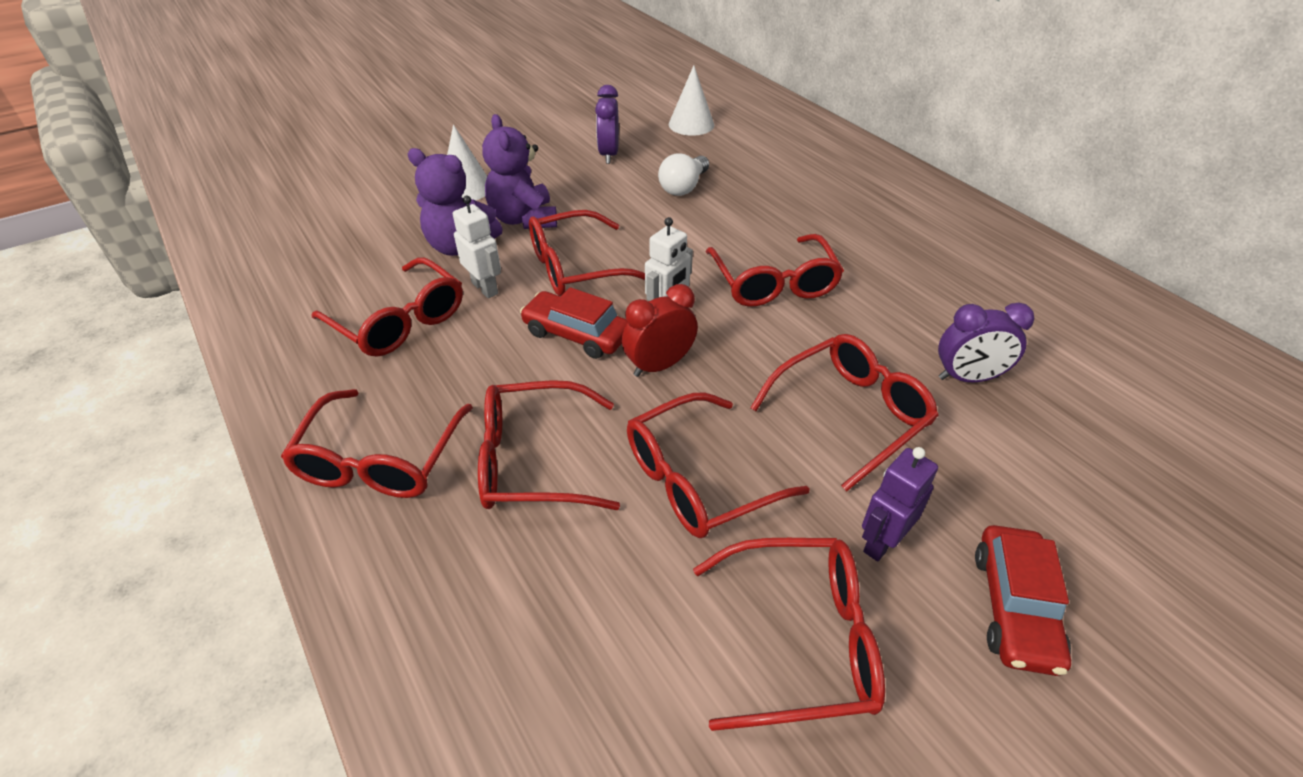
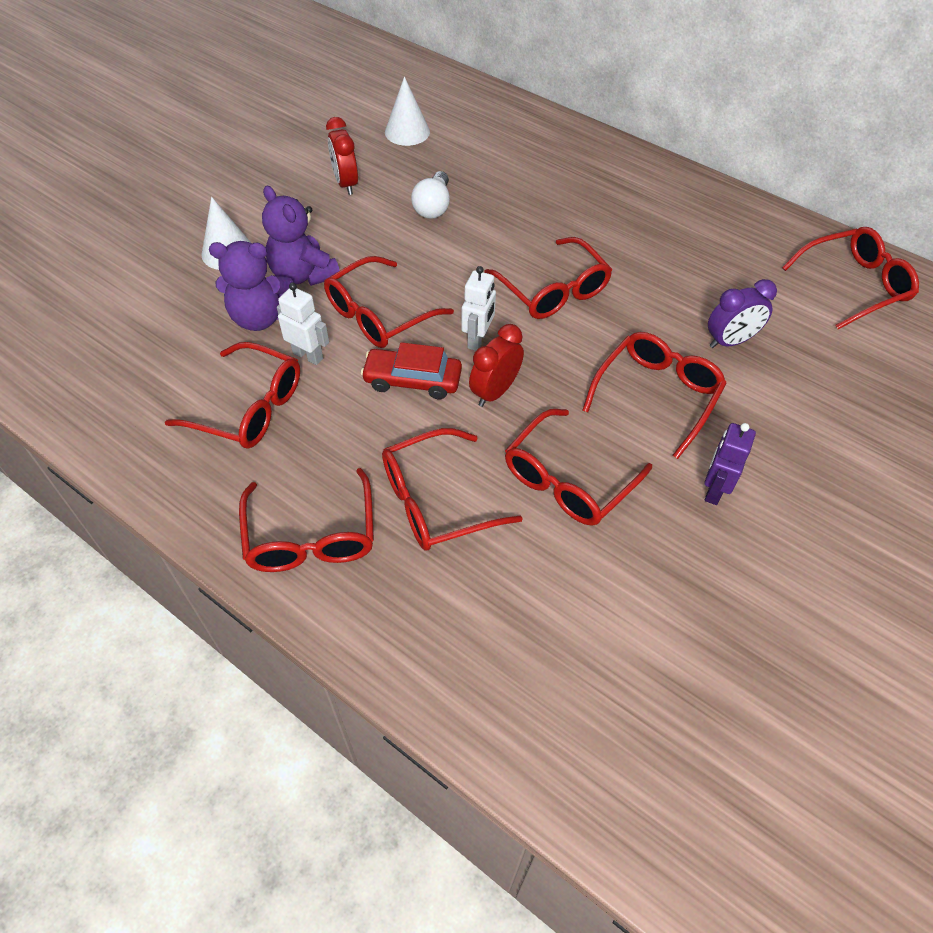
camera: 20 degrees left, 10 degrees up
purple clock [595,85,619,164] -> red clock [326,117,358,195]
red glasses [693,538,885,731] -> red glasses moved to [782,227,919,329]
red car [975,525,1071,676] -> none

